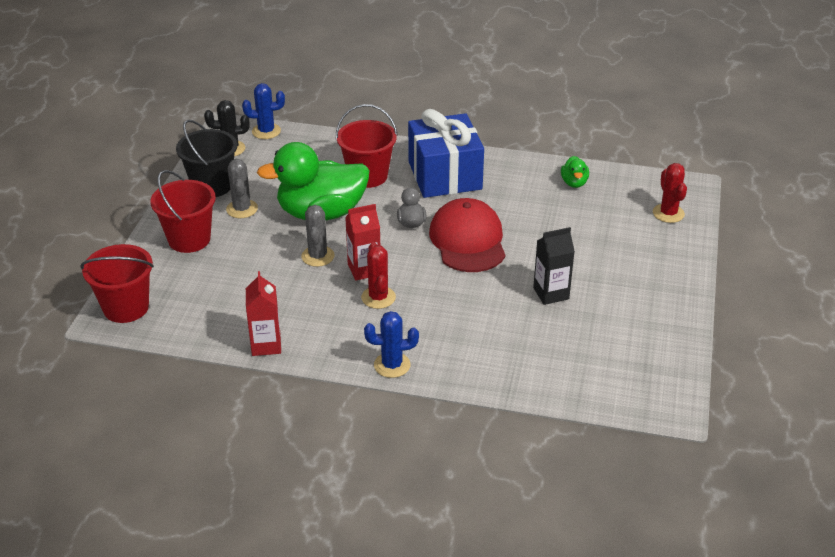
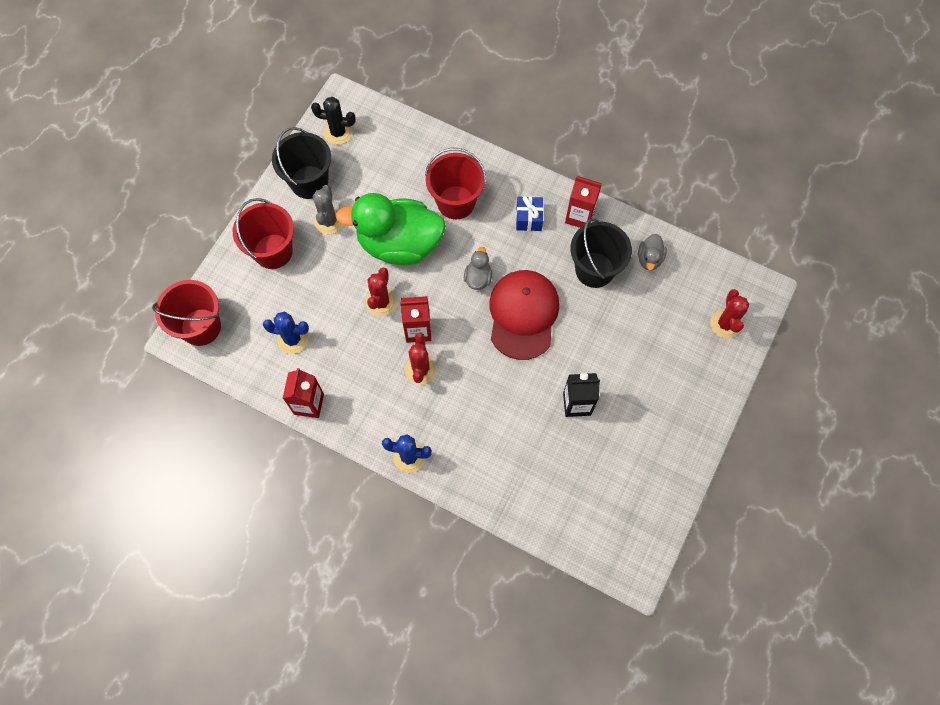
camera: 15 degrees right, 30 degrees up
blue cactus [242,83,285,139] -> blue cactus moved to [263,311,309,354]
grey cactus [301,205,335,267] -> red cactus [366,268,397,316]
blue gift [408,109,484,198] -> blue gift [516,196,543,231], size x0.43
green duck [561,156,589,188] -> grey duck [638,234,667,270]
none -> red carton [565,176,602,228]
none -> black bucket [570,219,632,288]

